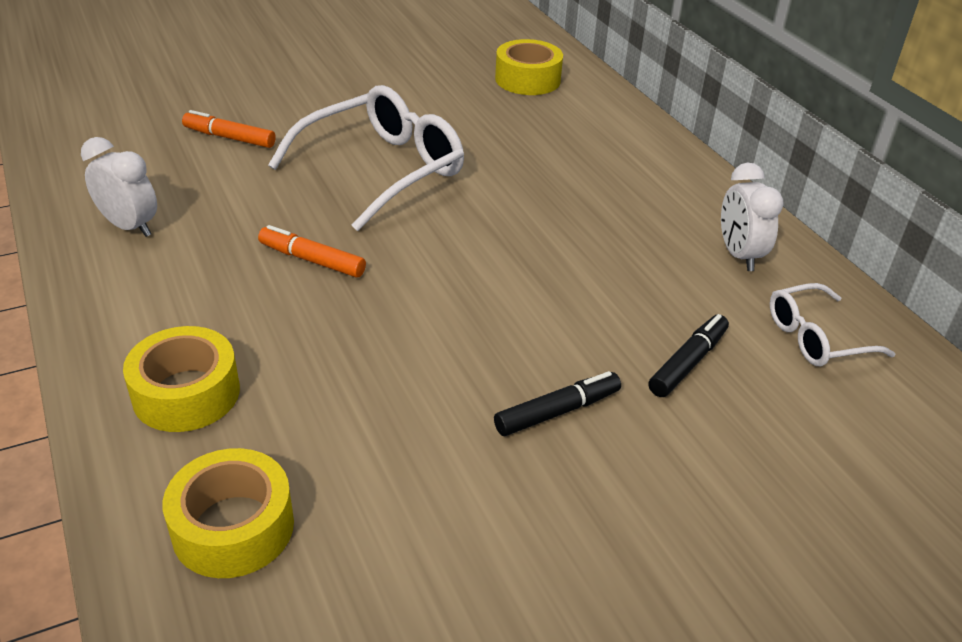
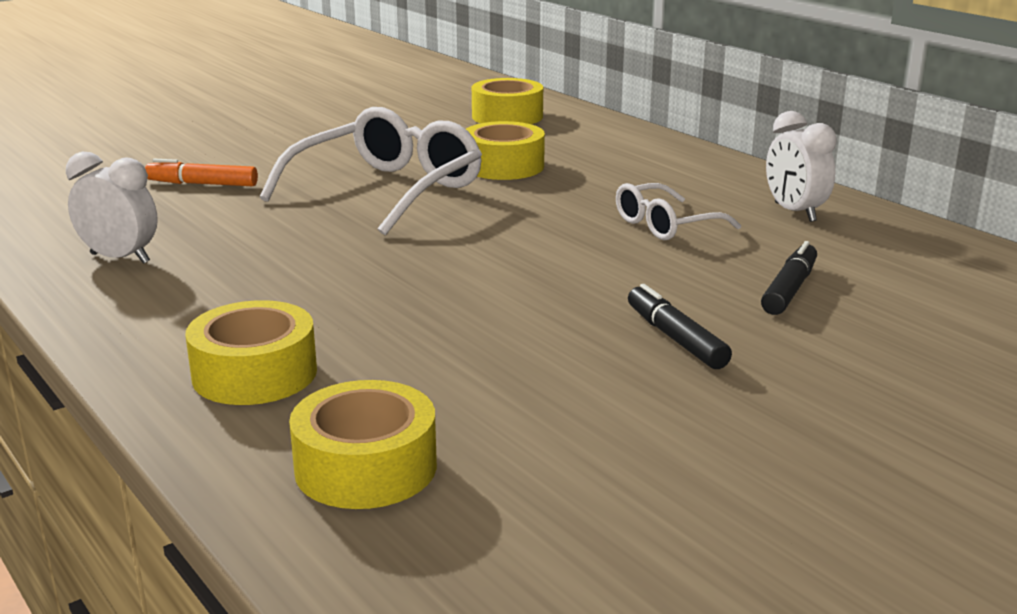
camera: 10 degrees left, 15 degrees down
orange marker [258,225,366,277] -> none
black marker [494,371,621,436] -> black marker turned 75 degrees counterclockwise [628,284,732,369]
white glasses [770,283,895,366] -> white glasses moved to [616,183,741,240]
none -> yellow tape [466,121,545,180]

